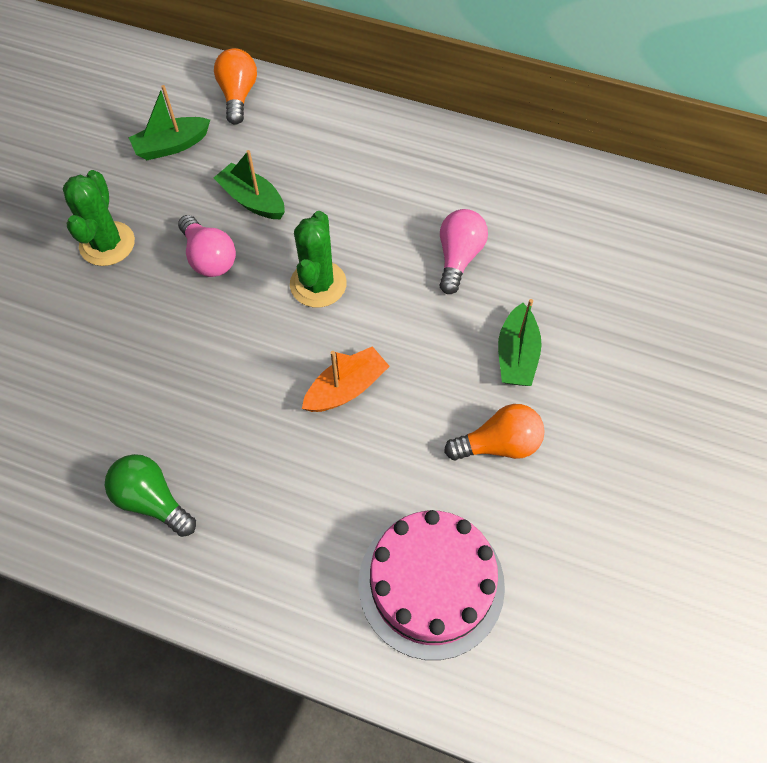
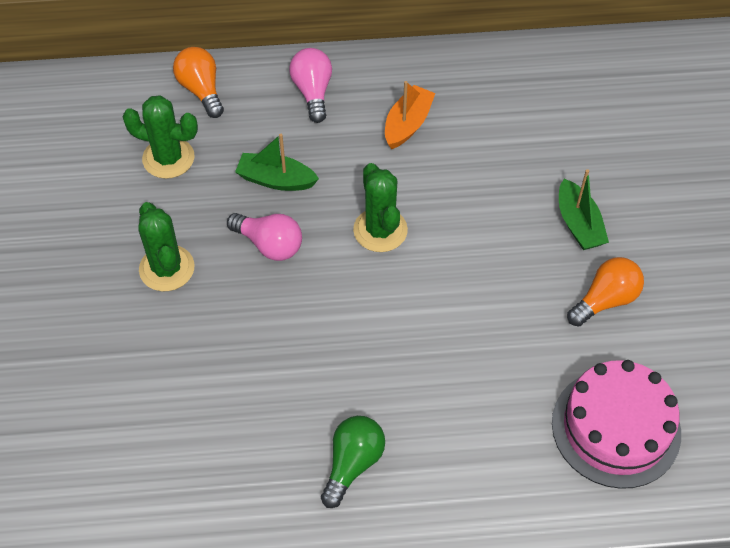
camera: 25 degrees left, 5 degrees down
green light bulb [105,454,196,537] -> green light bulb turned 105 degrees clockwise [321,416,385,508]
green boat [129,85,210,160] -> green cactus [122,95,198,179]
orange boat [302,346,390,412] -> orange boat moved to [385,81,436,149]
pink light bulb [439,209,488,294] -> pink light bulb moved to [289,48,332,123]

